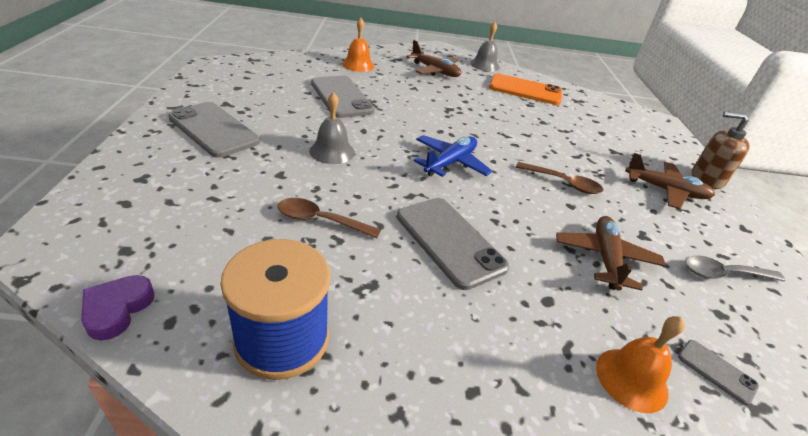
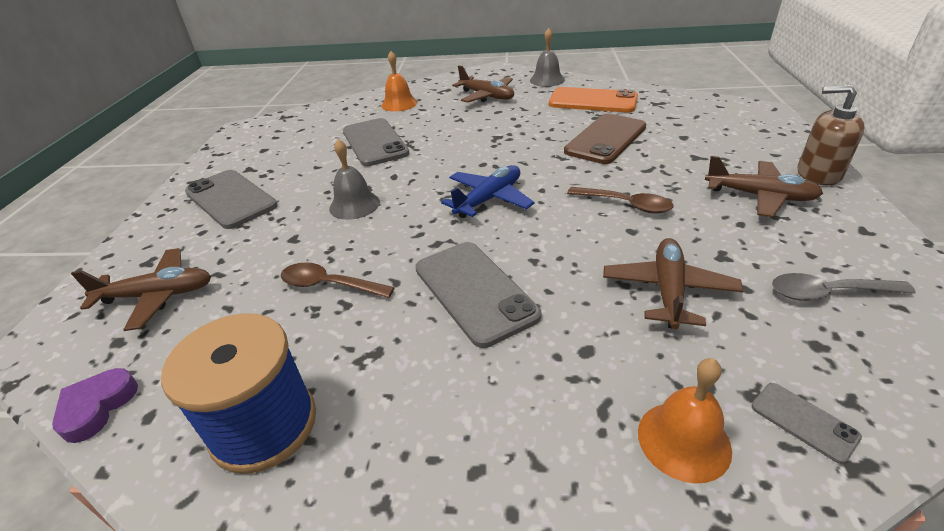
camera: 10 degrees right, 0 degrees up
none -> brown plane [71,248,211,331]
none -> brown phone [564,114,646,164]

